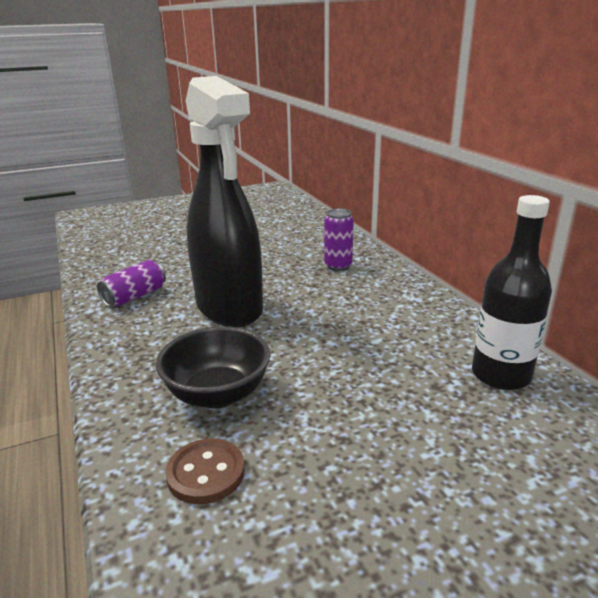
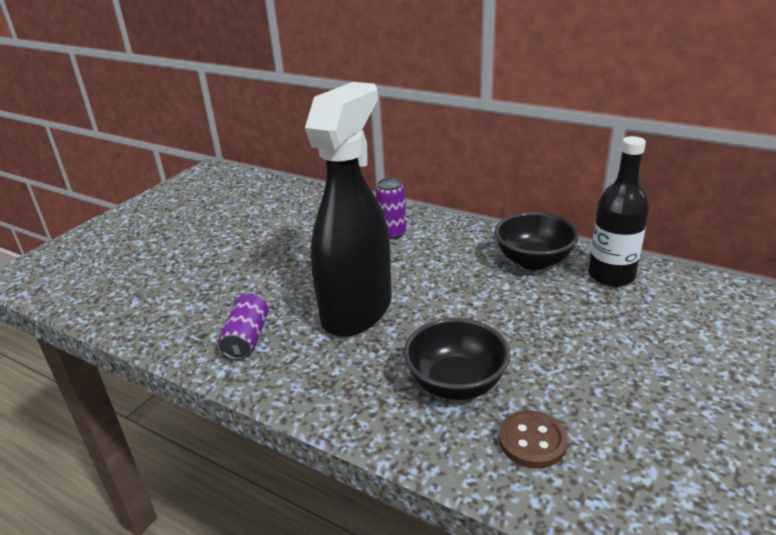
camera: 35 degrees left, 5 degrees up
black spray bottle [186,76,263,327] -> black spray bottle turned 90 degrees counterclockwise [305,82,392,337]
none -> black bowl [495,212,579,270]

